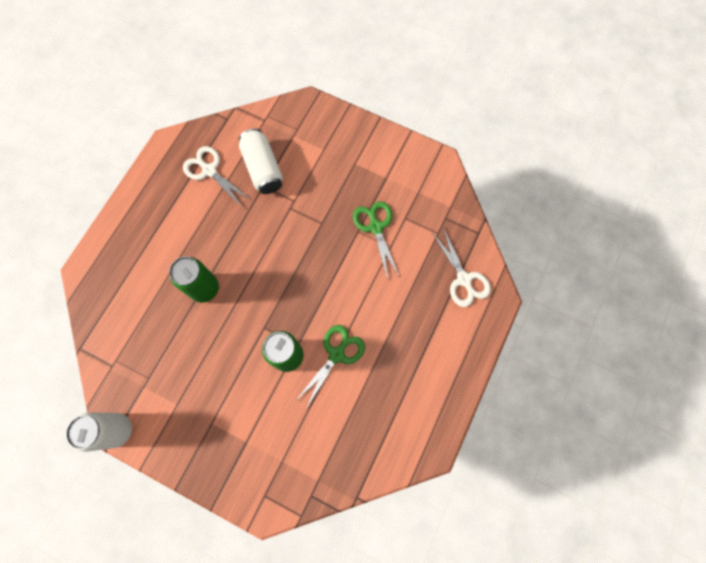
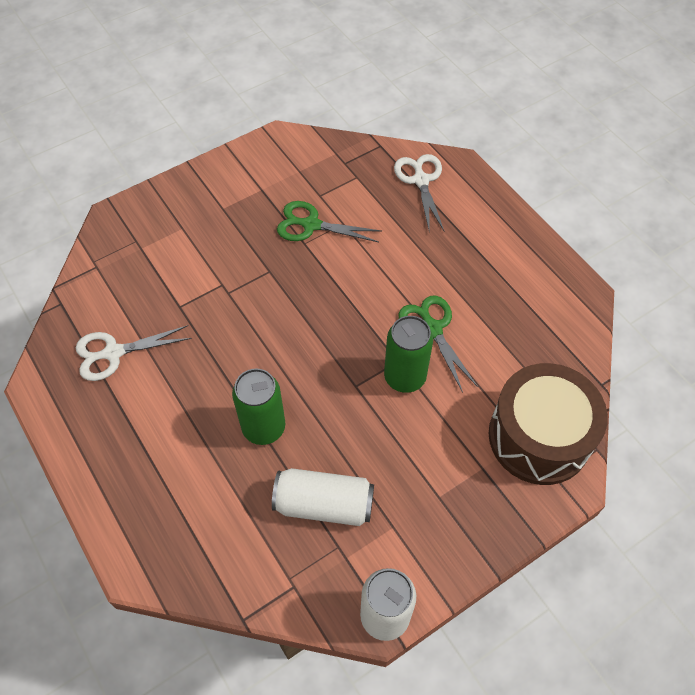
camera: 60 degrees left, 15 degrees down
white can [239,128,283,194] -> white can moved to [272,468,374,526]
white scissors [433,228,491,307] -> white scissors turned 105 degrees counterclockwise [394,154,444,233]
none -> brown drum [489,363,608,485]

